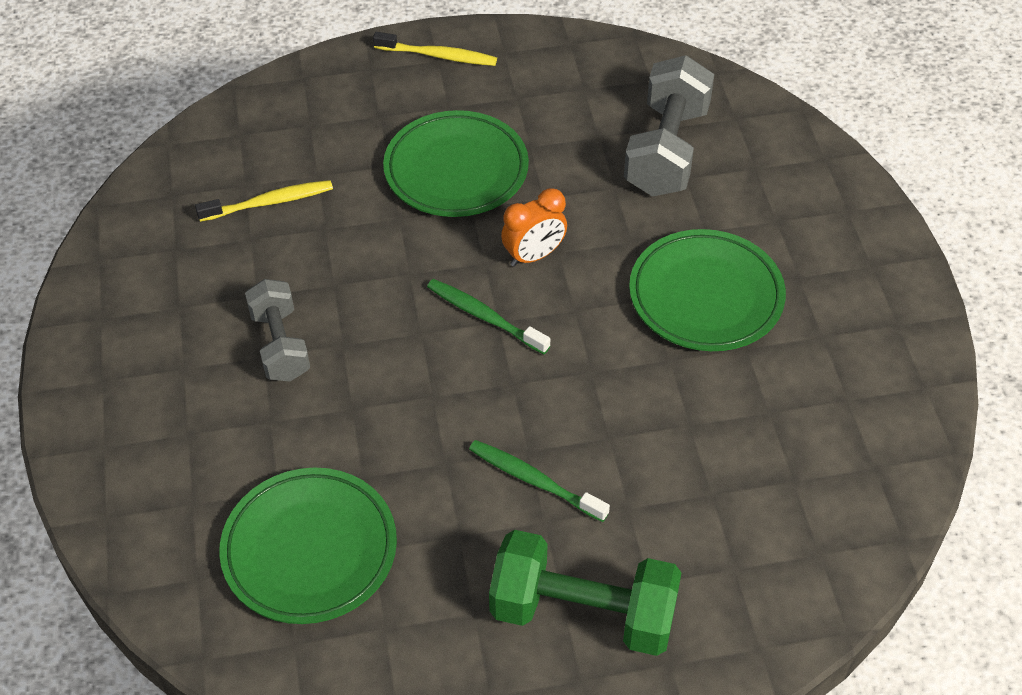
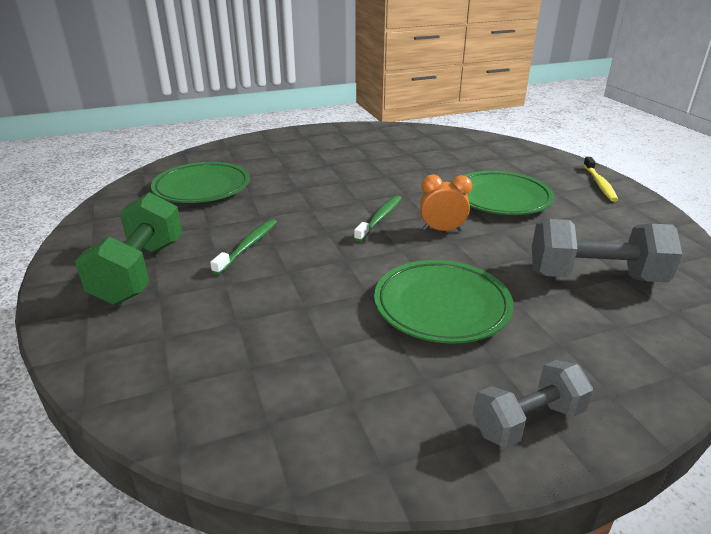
camera: 80 degrees right, 20 degrees down
yellow toothbrush [195,180,333,222] -> none
grey dumbbell [245,279,310,381] -> grey dumbbell moved to [473,360,593,448]
orange clock [501,188,567,267] -> orange clock turned 135 degrees clockwise [420,174,472,232]

